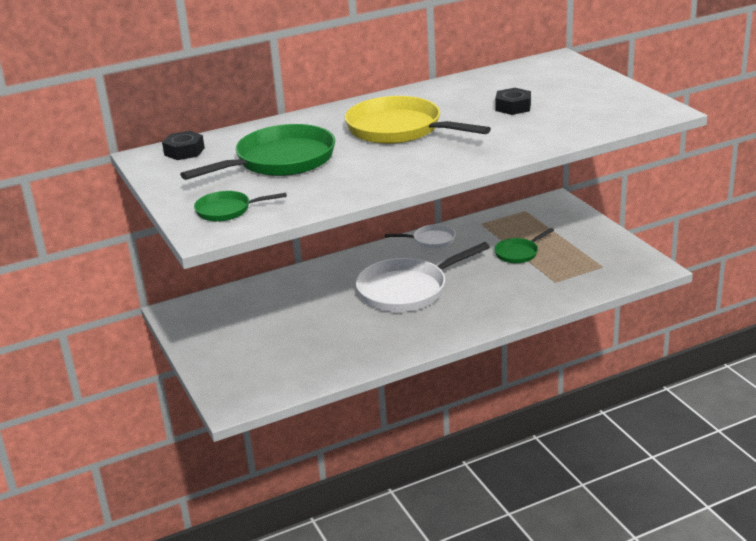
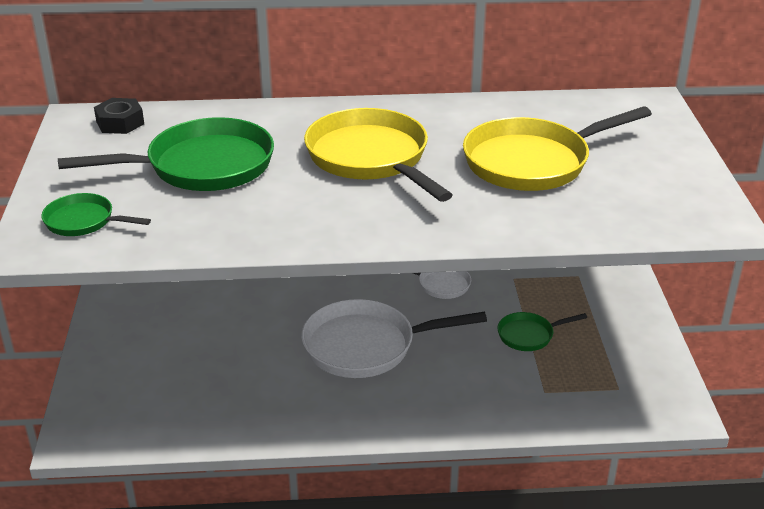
camera: 20 degrees right, 5 degrees up
black nut [495,88,531,115] -> yellow pan [463,106,652,191]

